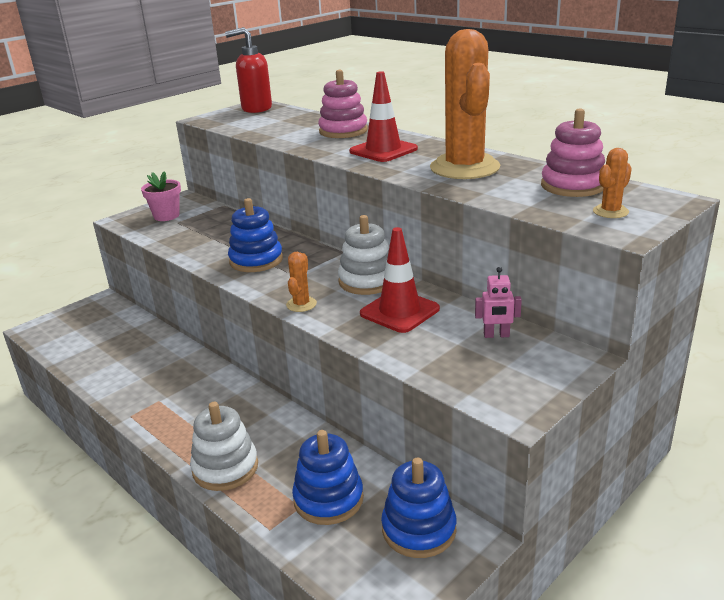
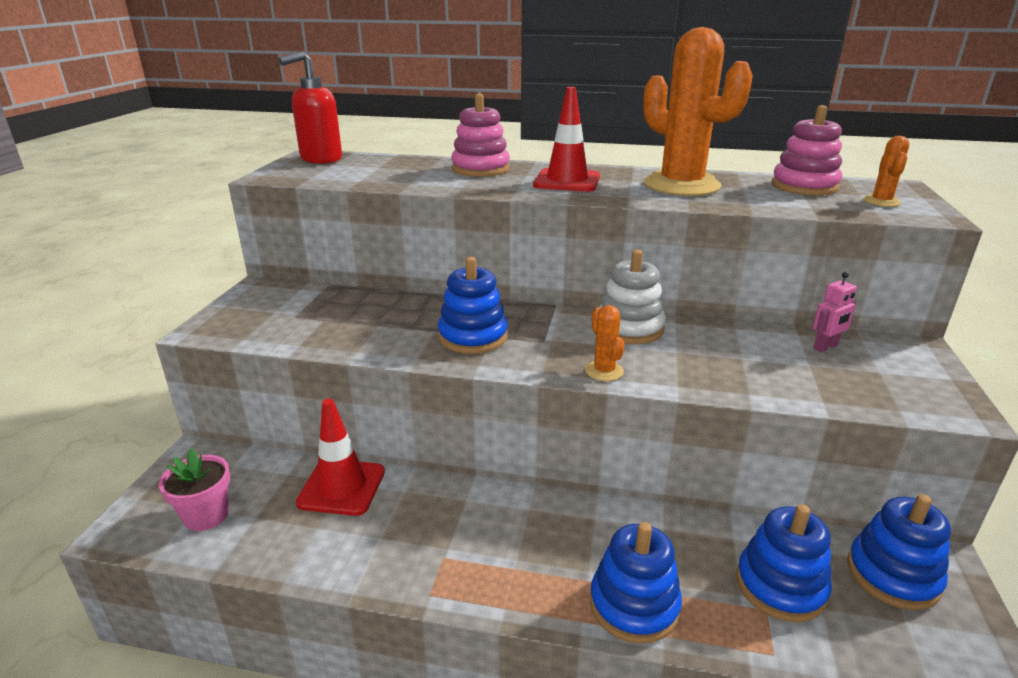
camera: 35 degrees left, 0 degrees up
pink flower pot [141,172,181,221] -> pink flower pot moved to [159,448,230,531]
white stacking toy [190,402,258,491] -> blue stacking toy [590,522,682,644]
red traffic cone [360,227,440,333] -> red traffic cone moved to [296,398,385,516]

